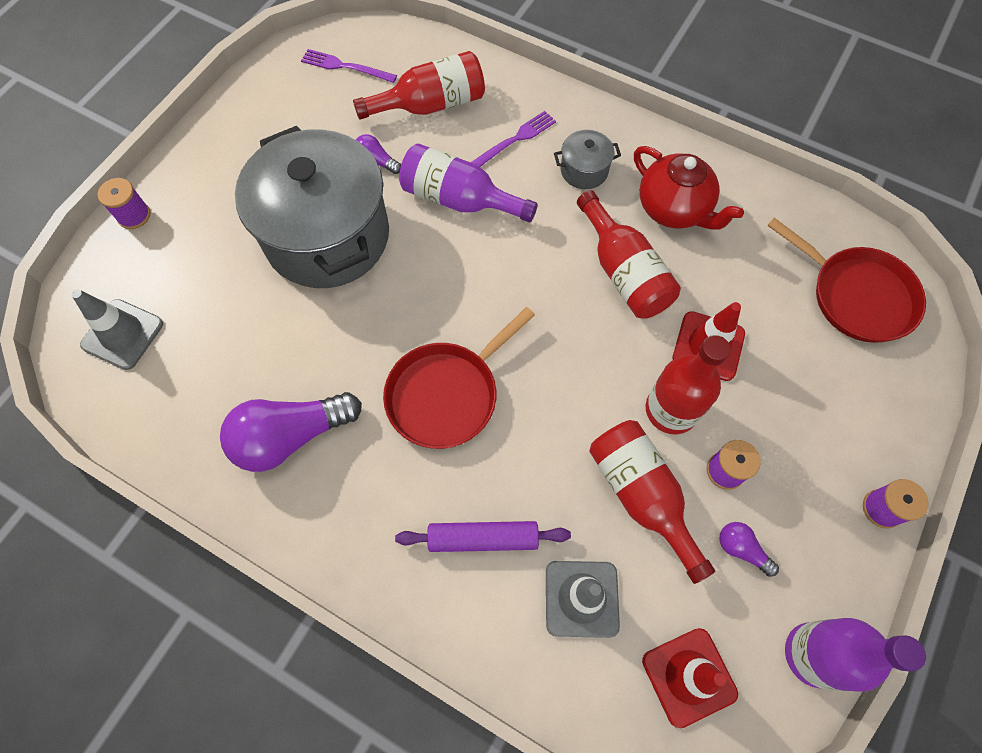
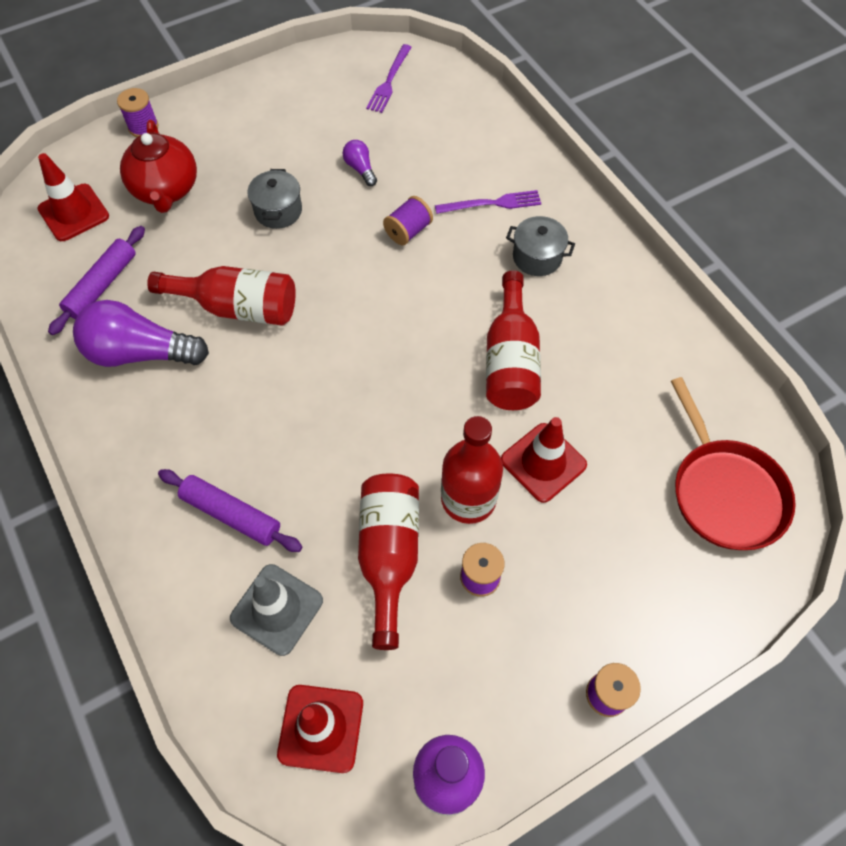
camera: 30 degrees right, 5 degrees down
grey traffic cone [72,289,163,370] -> red traffic cone [37,153,109,241]
grey pot [235,126,389,288] -> grey pot [247,169,302,229], size x0.40
purple fork [301,49,397,83] -> purple fork turned 120 degrees counterclockwise [366,44,412,113]
red bottle [353,51,485,120] -> red bottle moved to [147,266,296,326]
red pan [383,307,535,449] -> none
purple bottle [399,144,538,222] -> purple spool [383,196,433,245]
red teapot [634,146,744,230] -> red teapot moved to [120,120,197,213]
purple light bulb [719,522,779,577] -> none
none -> purple rolling pin [48,226,145,335]

